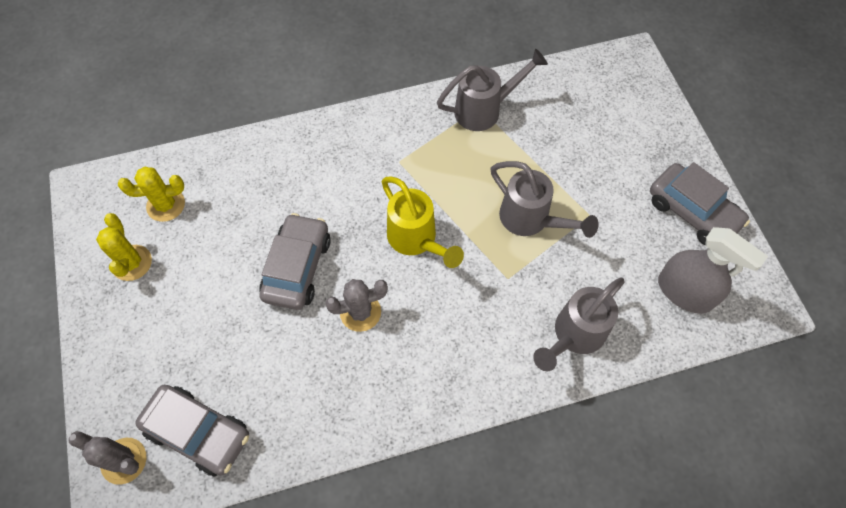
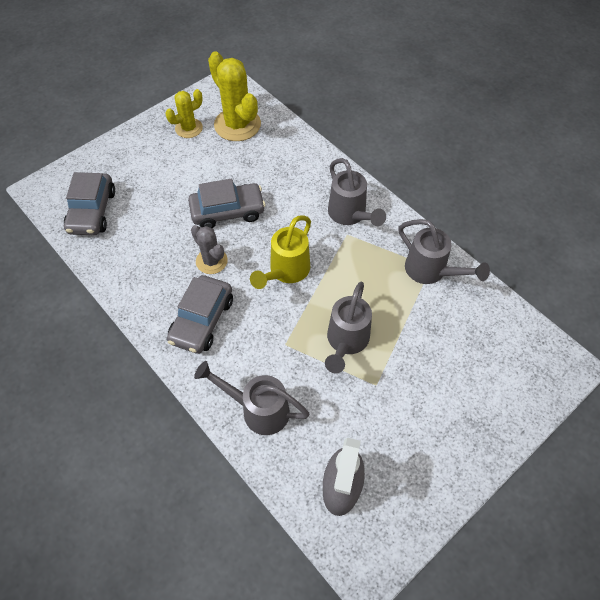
camera: 65 degrees right, 5 degrees down
grey cactus [69,431,146,485] -> none
yellow cactus [118,167,185,222] -> yellow cactus [208,51,261,141], size x1.71
grey car [650,162,750,246] -> grey car moved to [167,275,233,354]
none -> grey watering can [328,158,386,226]

